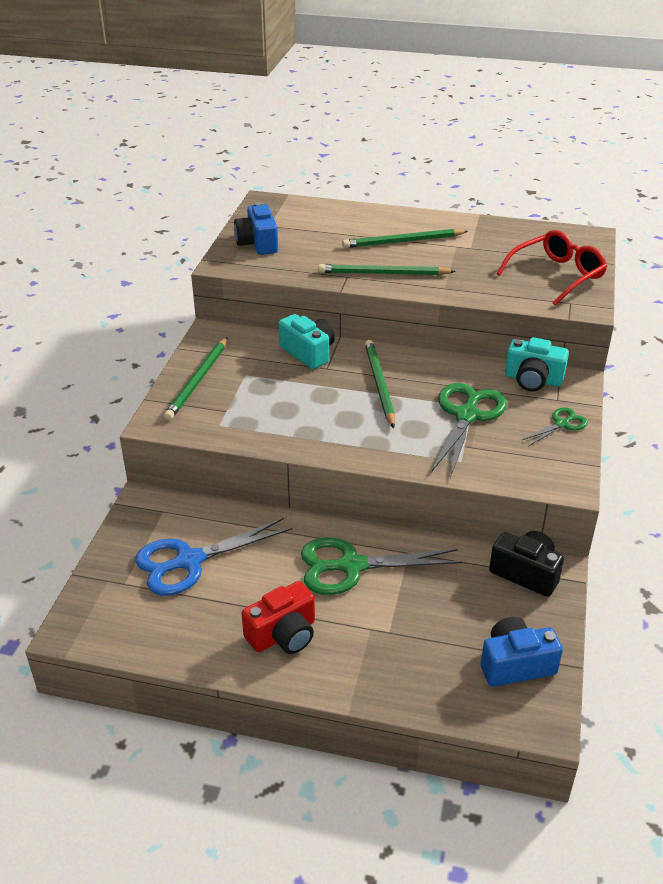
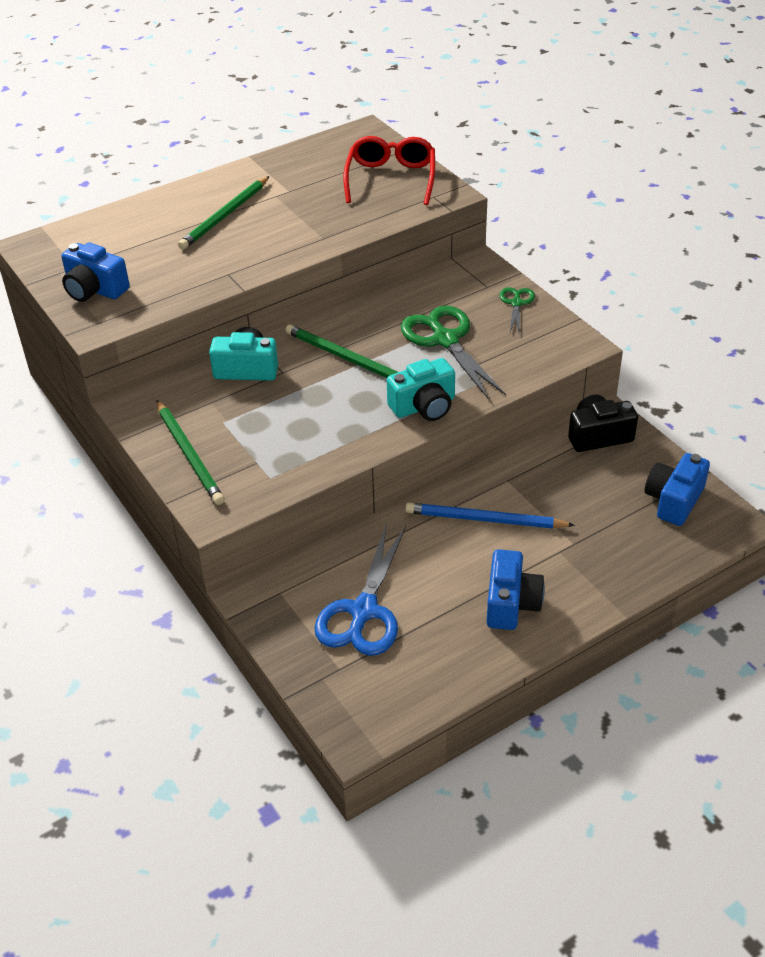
camera: 45 degrees left, 5 degrees up
red camera [241,581,315,654] -> blue camera [487,549,545,630]
green scissors [301,537,462,595] -> blue pencil [405,503,575,529]
green pencil [318,264,456,275] -> none
turquoise camera [505,337,569,391] -> turquoise camera moved to [387,358,455,421]

